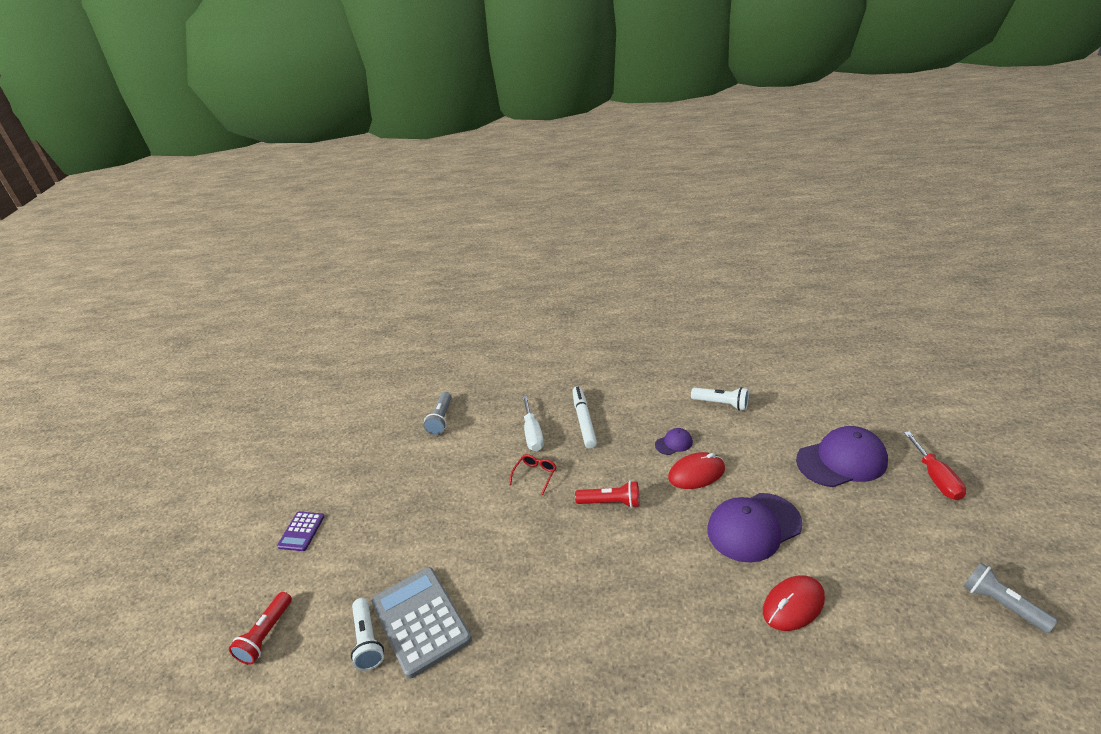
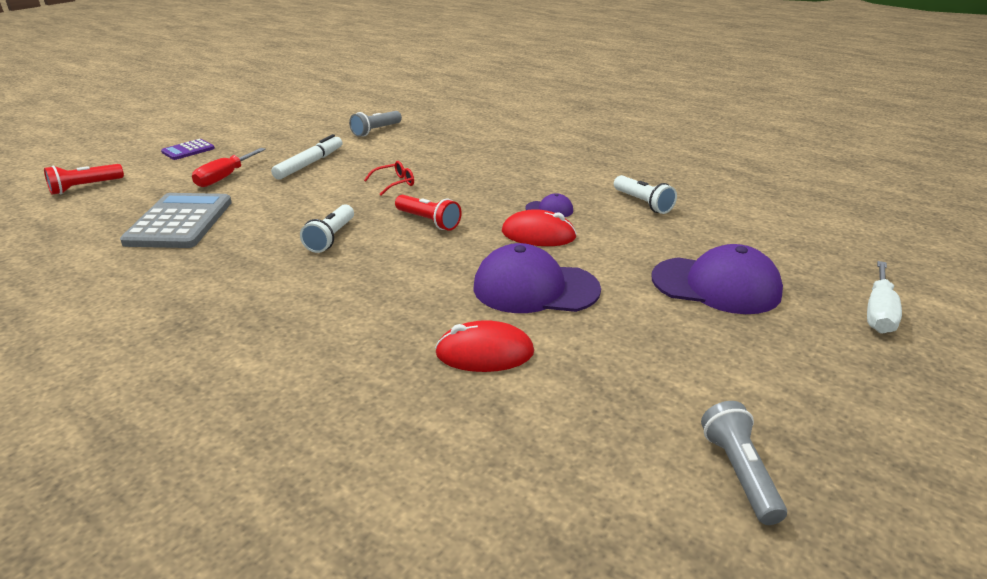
camera: 30 degrees right, 5 degrees down
white flashlight [351,598,384,671] -> white flashlight moved to [300,204,354,253]
white screwdriver [522,396,544,451] -> white screwdriver moved to [867,261,902,334]
white marker [572,386,597,448] -> white marker moved to [271,134,342,179]
red screwdriver [904,431,966,500] -> red screwdriver moved to [192,148,266,187]

